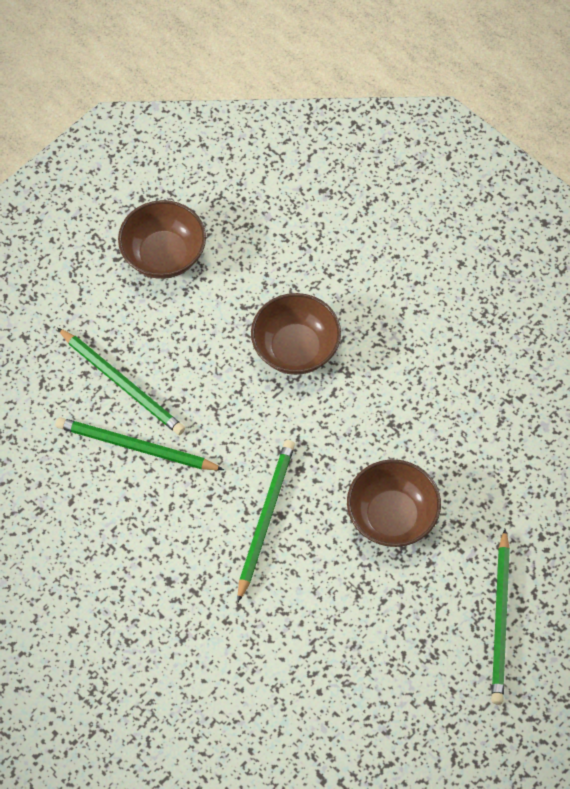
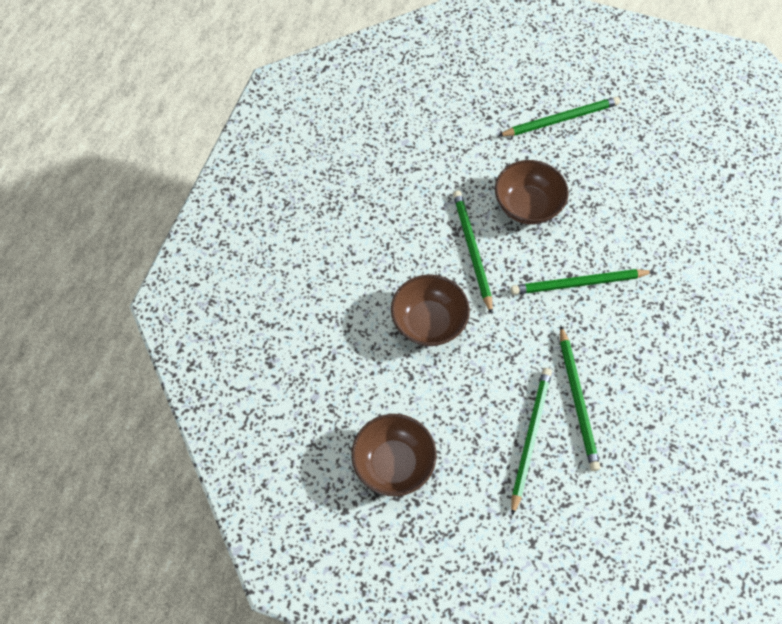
camera: 115 degrees left, 0 degrees up
none -> green pencil [453,190,493,314]

